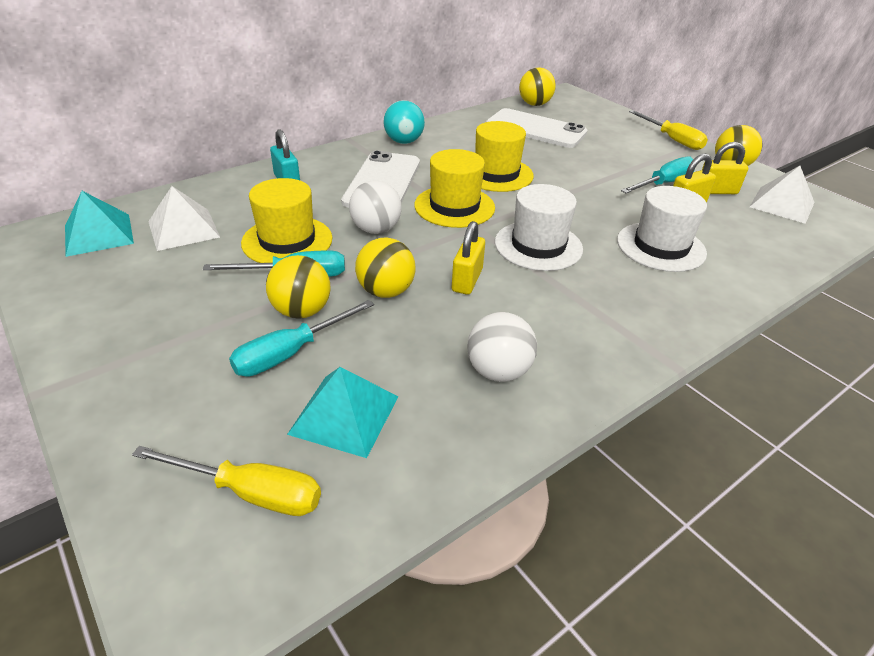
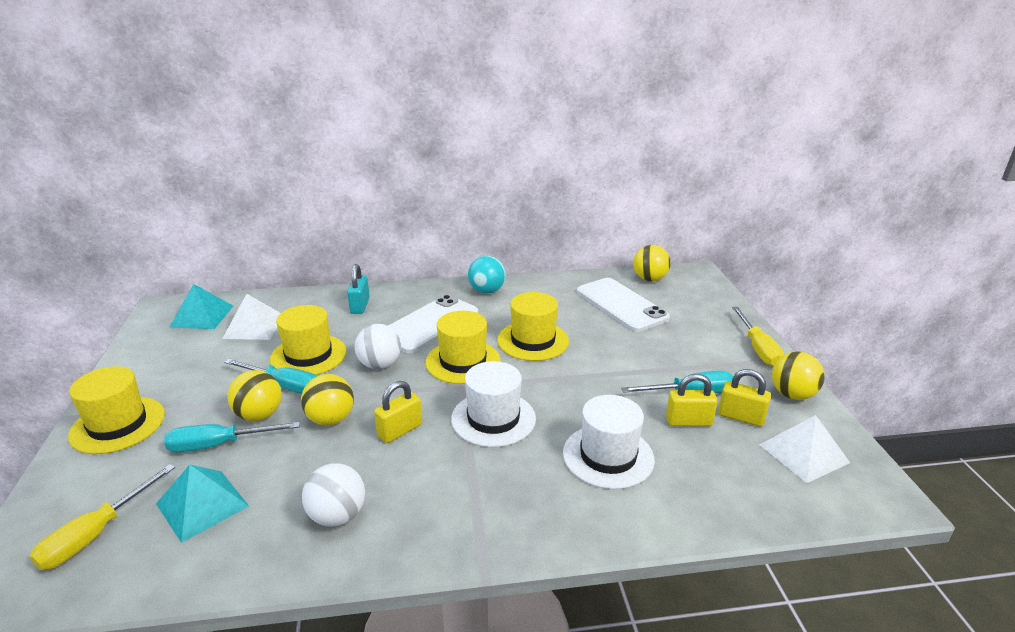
camera: 30 degrees right, 10 degrees down
yellow screwdriver [132,446,321,516] -> yellow screwdriver turned 75 degrees clockwise [30,464,175,570]
none -> yellow hat [68,366,165,454]

